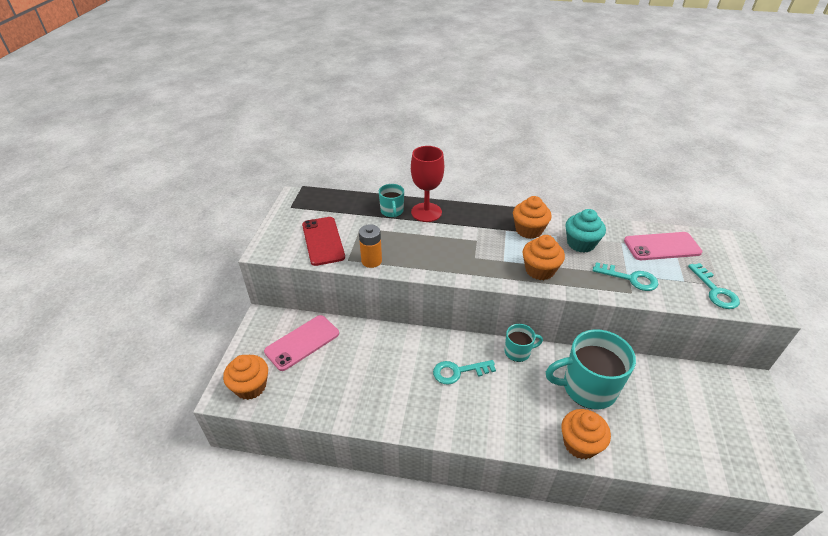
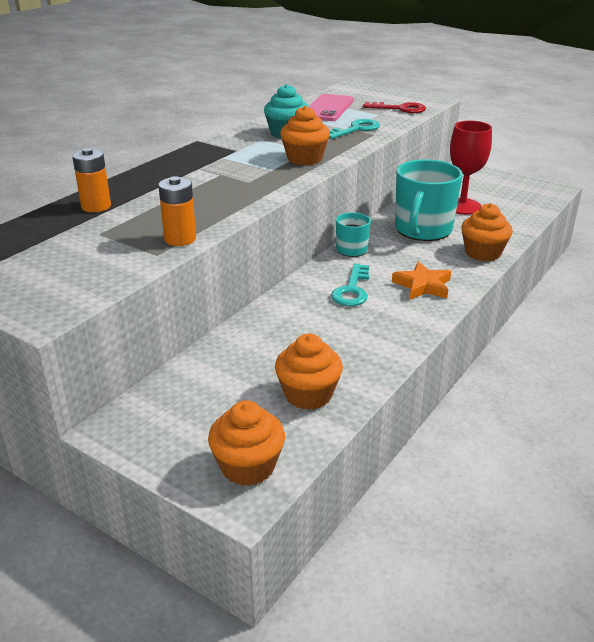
camera: 65 degrees left, 10 degrees down
pink phone [264,315,339,371] -> none
red phone [302,217,345,266] -> none
turquoise mug [379,184,404,218] -> orange battery [72,148,111,212]
red goblet [411,146,444,222] -> red goblet moved to [450,121,492,215]
orange cupcake [513,196,552,239] -> orange cupcake moved to [275,334,343,410]
turquoise key [688,263,740,309] -> red key [363,102,426,113]
none -> orange star [392,261,451,300]

